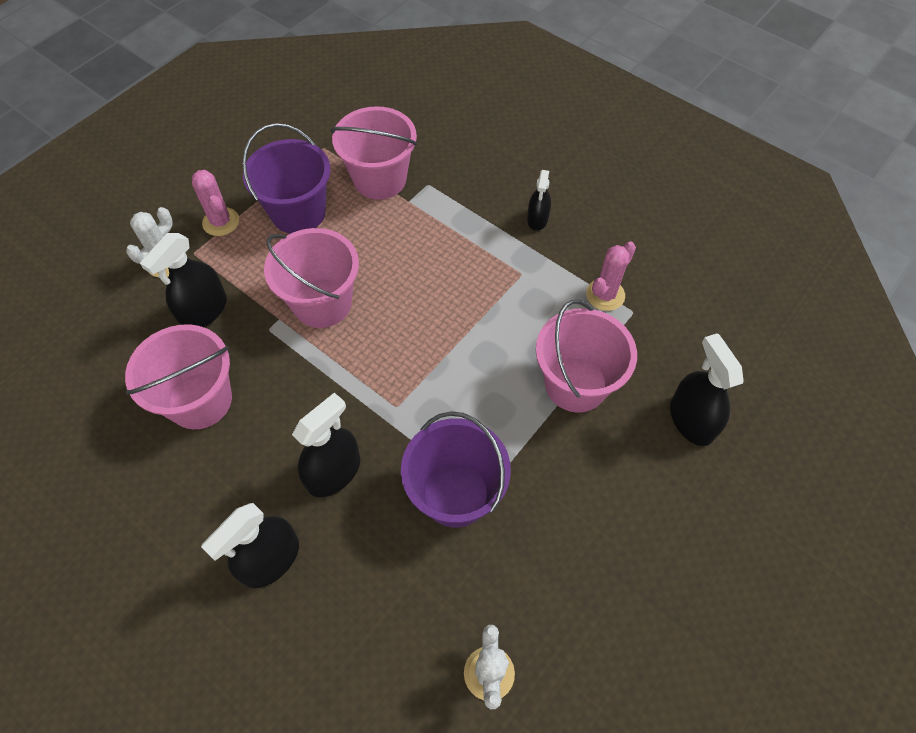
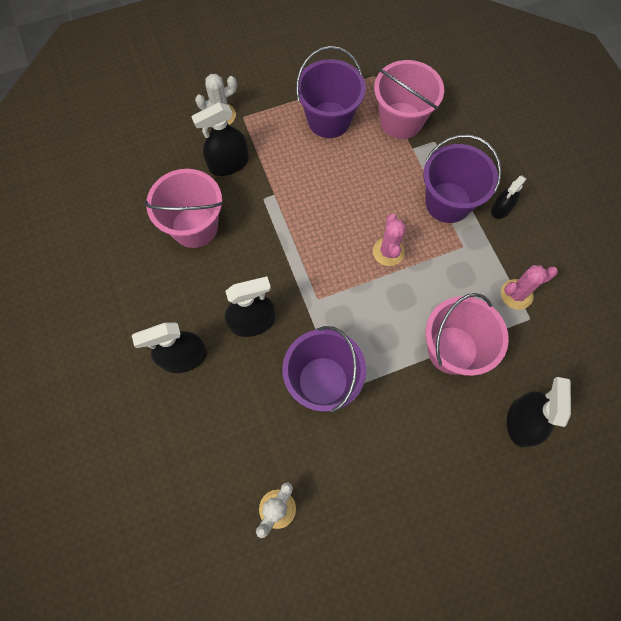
camera: 30 degrees right, 10 degrees up
pink cactus [192,170,239,236] -> pink cactus moved to [373,214,406,266]
pink bucket [264,228,359,328] -> none
none -> purple bucket [423,135,502,223]

